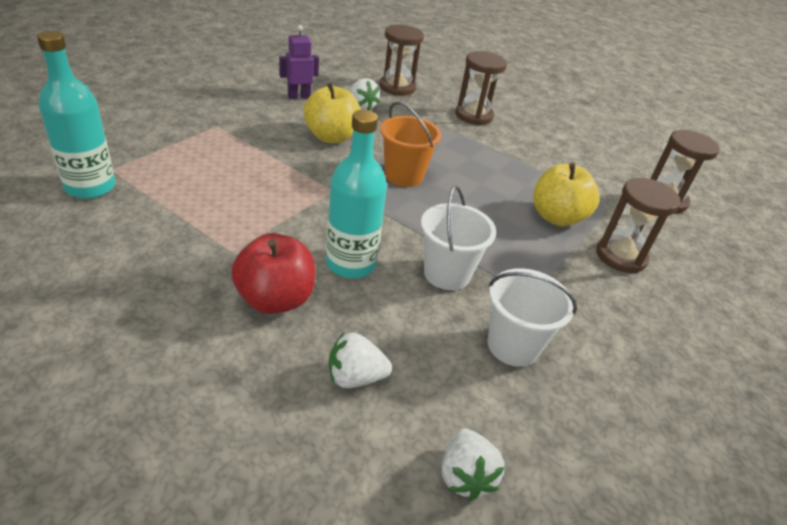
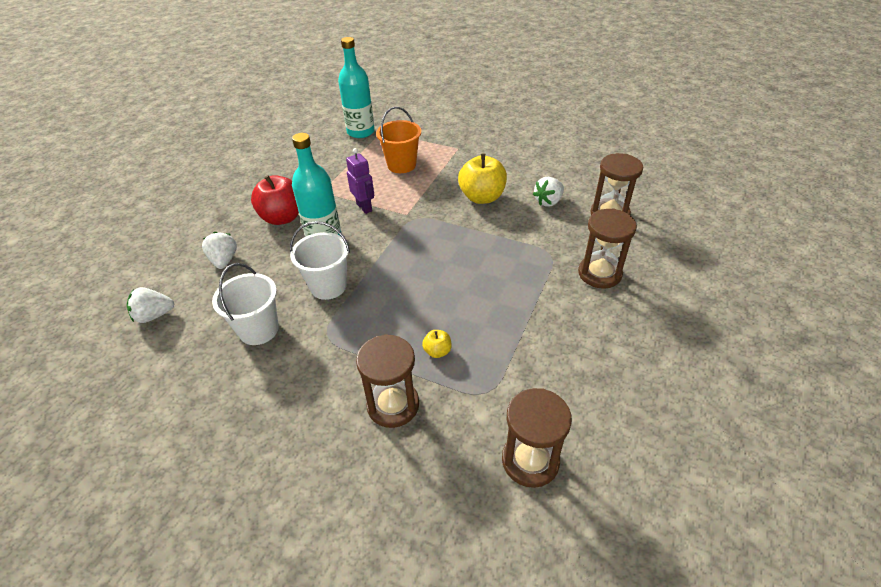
camera: 85 degrees right, 5 degrees up
purple robot [279,25,319,99] -> purple robot moved to [346,148,374,214]
orange bucket [380,102,442,187] -> orange bucket moved to [376,107,421,173]
yellow apple [533,163,599,226] -> yellow apple [422,330,452,358], size x0.46

